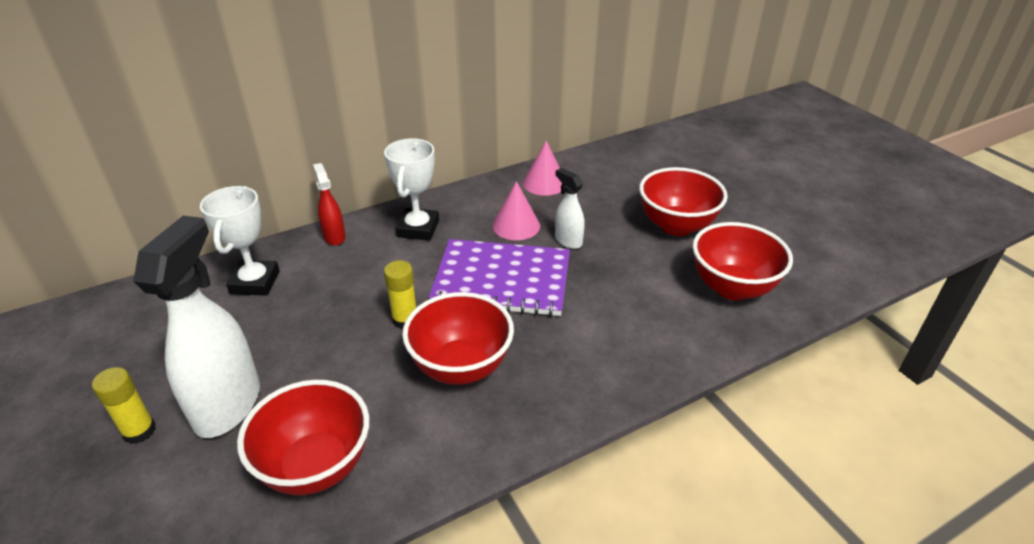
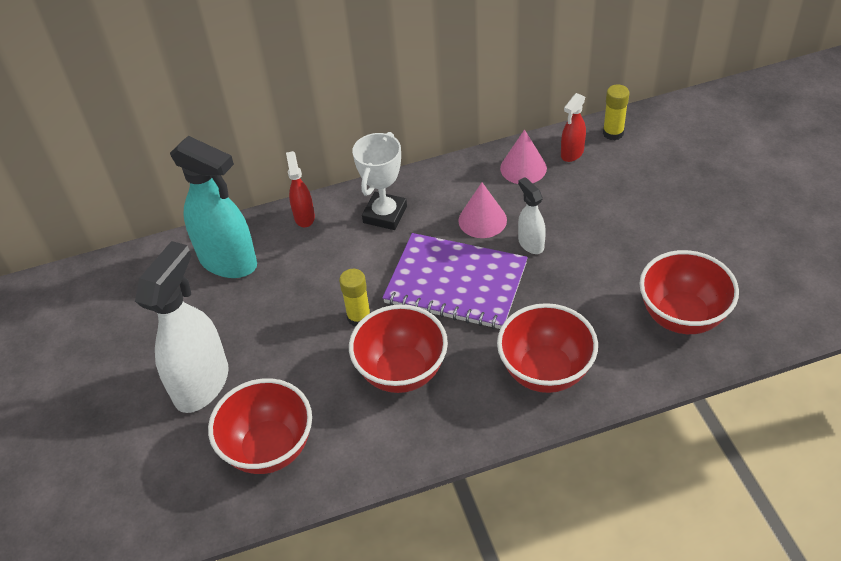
camera: 15 degrees right, 10 degrees up
yellow glue stick [92,367,156,444] -> yellow glue stick moved to [603,84,629,140]
white trophy [200,186,280,296] -> turquoise spray bottle [170,136,257,278]
red bowl [639,167,728,236] -> red bowl moved to [497,303,598,393]
none -> red spray bottle [561,93,586,162]

